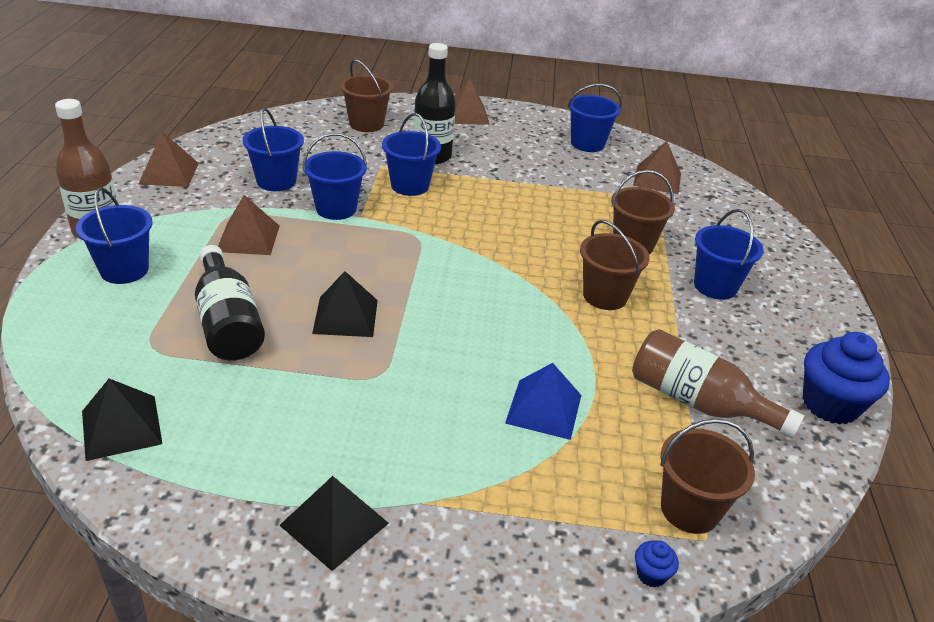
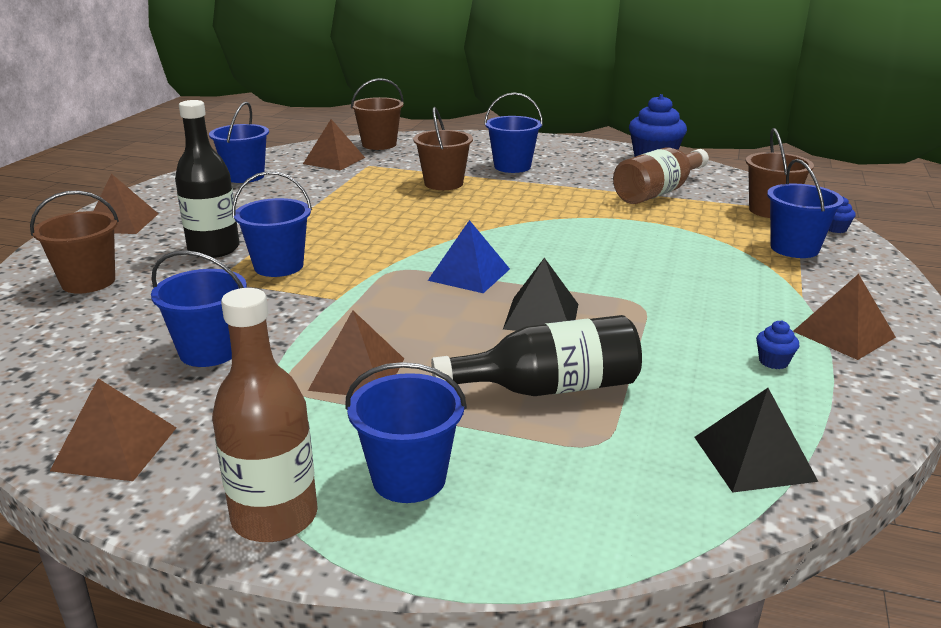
camera: 75 degrees left, 10 degrees down
black pyramid [279,476,389,571] -> brown pyramid [793,274,896,360]
blue bucket [303,133,367,220] -> blue bucket moved to [767,159,844,258]
blue pyramid [505,363,581,440] -> blue pyramid moved to [428,220,510,293]
brown bucket [580,220,650,310] -> brown bucket moved to [351,78,404,150]
none -> blue cupcake [756,320,799,369]

